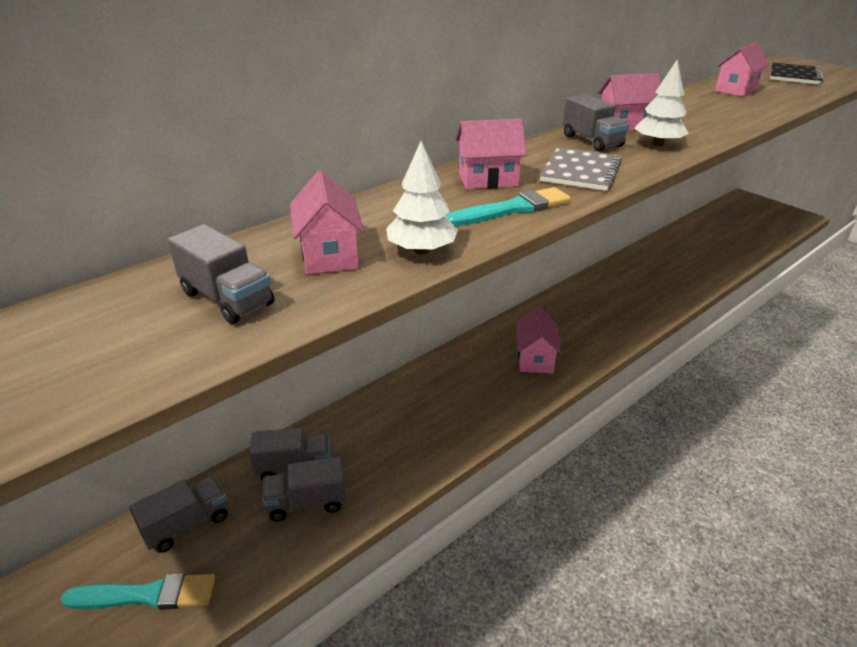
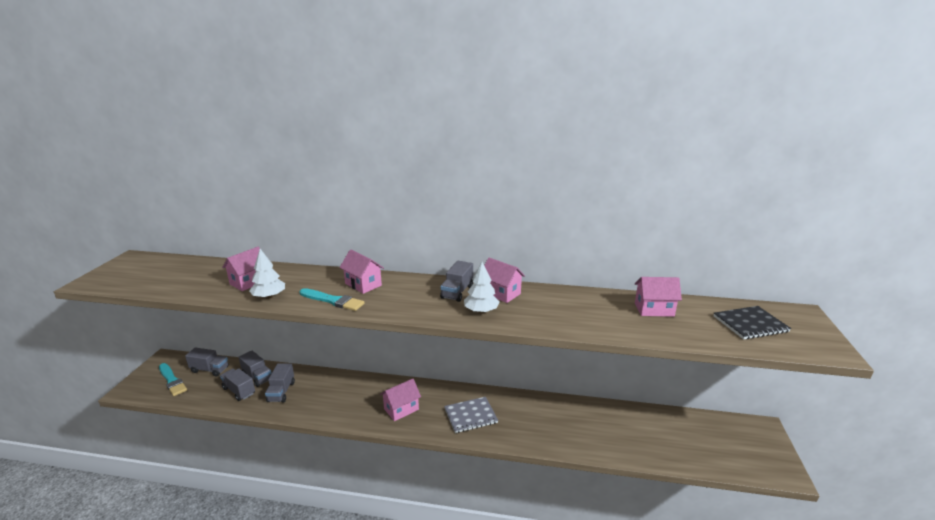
camera: 50 degrees right, 10 degrees down
grey truck [167,224,274,324] -> grey truck moved to [265,363,295,403]
grey notebook [540,147,622,191] -> grey notebook moved to [444,397,498,433]

